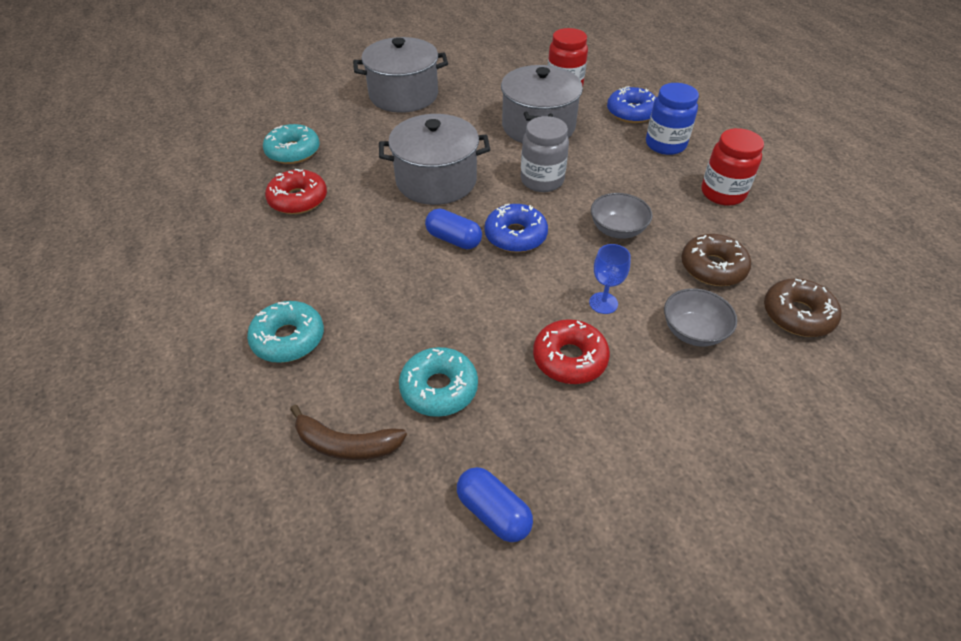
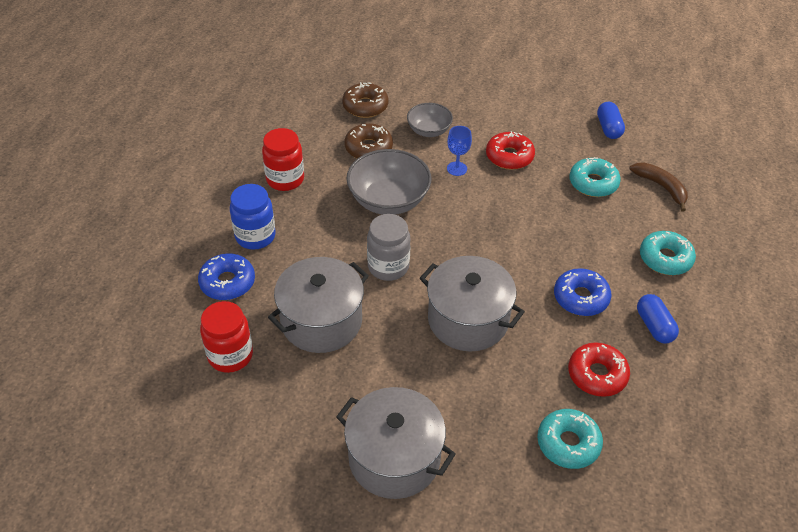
camera: 140 degrees left, 0 degrees up
blue capsule [425,209,482,249] -> blue capsule moved to [637,294,679,344]
blue donut [484,204,548,253] -> blue donut moved to [554,268,612,316]
grey bowl [591,193,653,239] -> grey bowl [346,149,432,215], size x1.69

